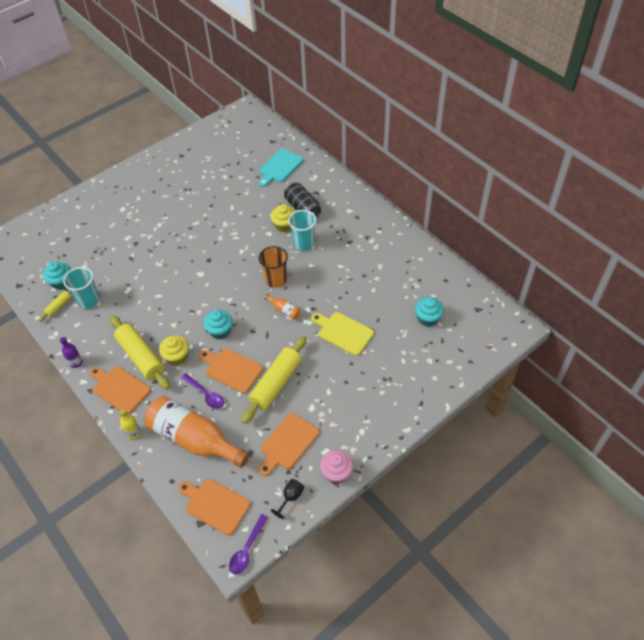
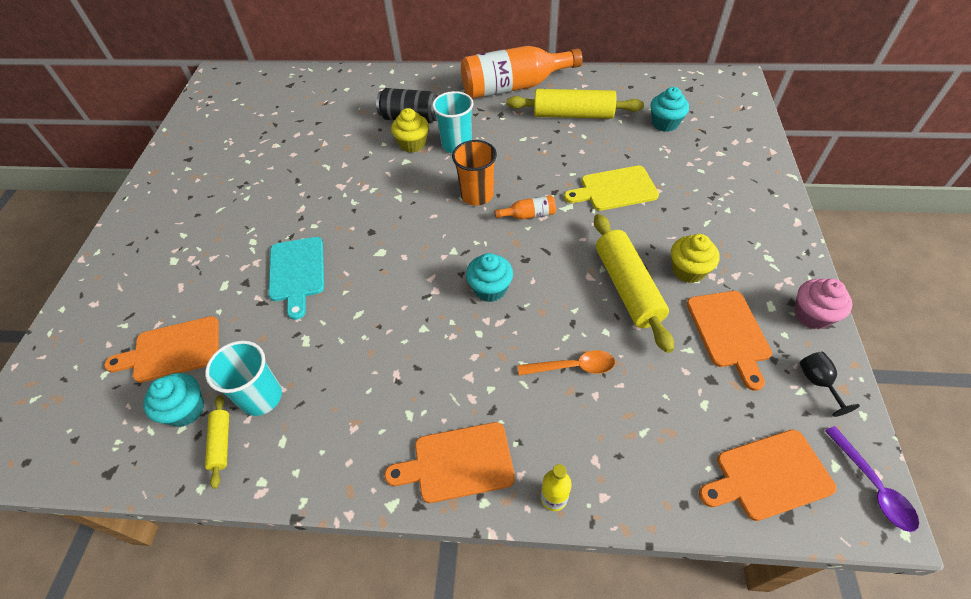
camera: 45 degrees left, 0 degrees up
purple bottle [60,337,83,368] -> none
yellow rolling pin [110,315,170,390] -> yellow rolling pin moved to [507,89,644,119]
orange bottle [144,396,249,468] -> orange bottle moved to [461,46,583,99]
yellow cupcake [159,335,189,366] -> yellow cupcake moved to [671,234,719,283]
purple spoon [181,373,224,409] -> orange spoon [518,350,615,375]
orange cutting board [199,348,263,394] -> orange cutting board moved to [104,316,219,383]
turquoise cutting board [259,149,303,187] -> turquoise cutting board moved to [269,237,324,320]

